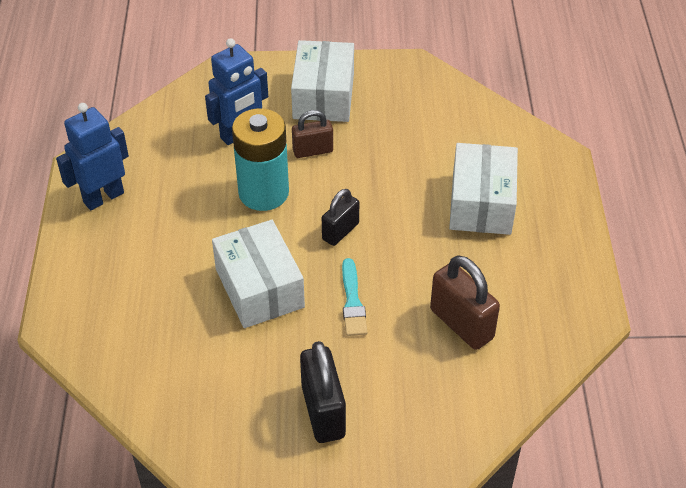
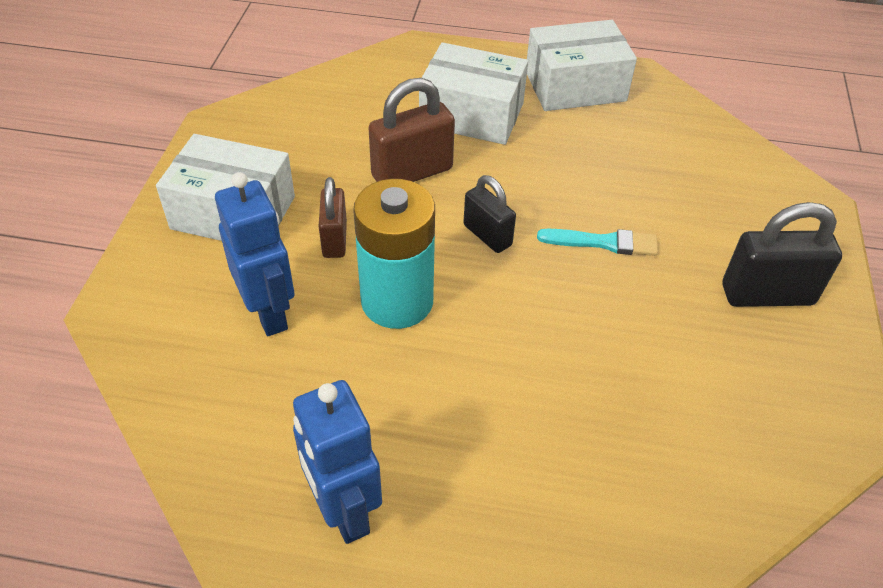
camera: 80 degrees left, 0 degrees up
white box [212,220,305,328] -> white box moved to [527,20,637,111]
brown padlock [430,255,500,350] -> brown padlock moved to [368,78,455,182]

